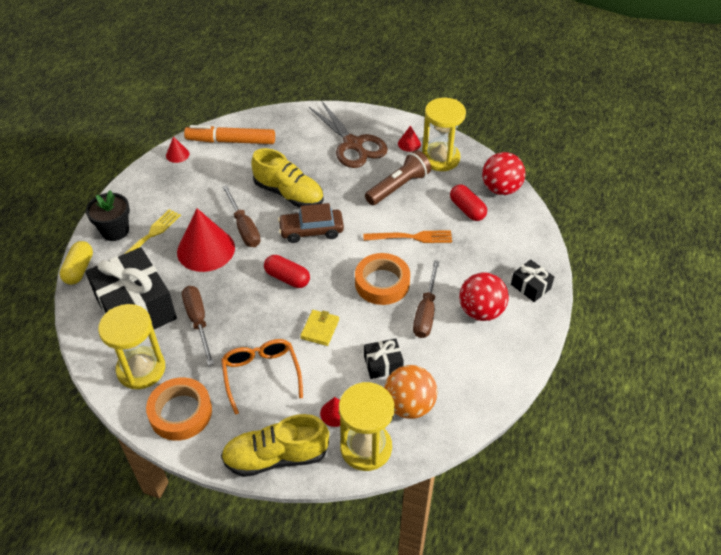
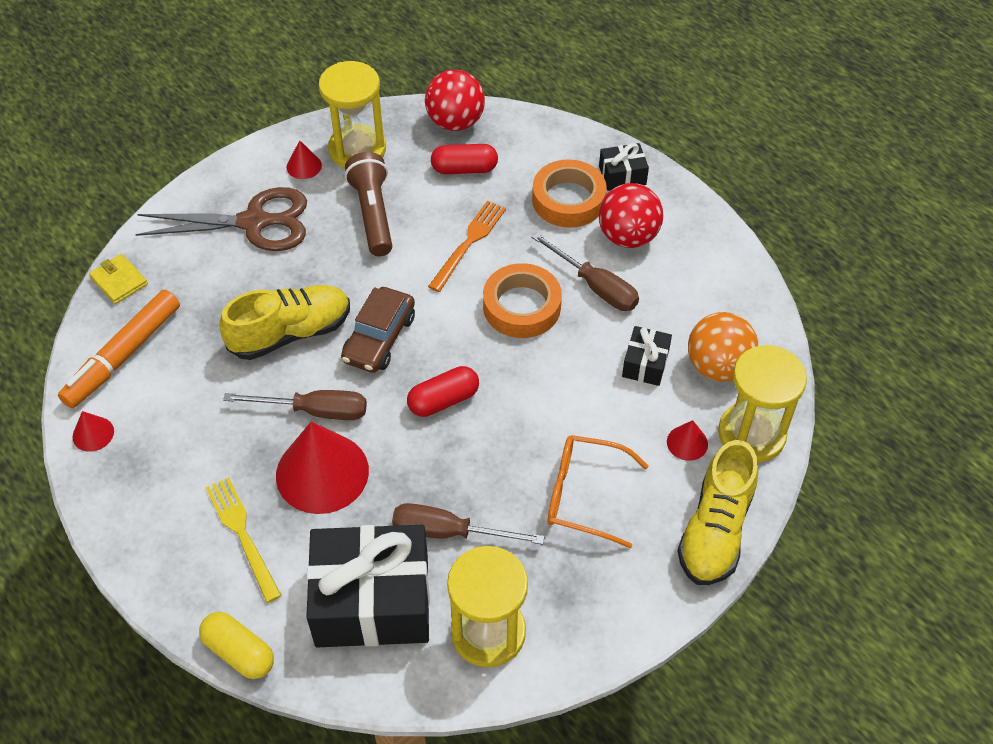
camera: 60 degrees left, 5 degrees up
black flower pot [86,190,130,241] -> none
orange tape [146,377,212,441] -> orange tape moved to [532,159,607,228]
yellow wallet [300,310,339,346] -> yellow wallet moved to [89,254,148,304]

